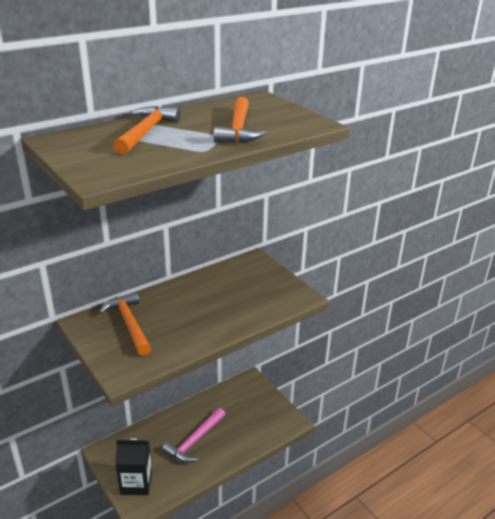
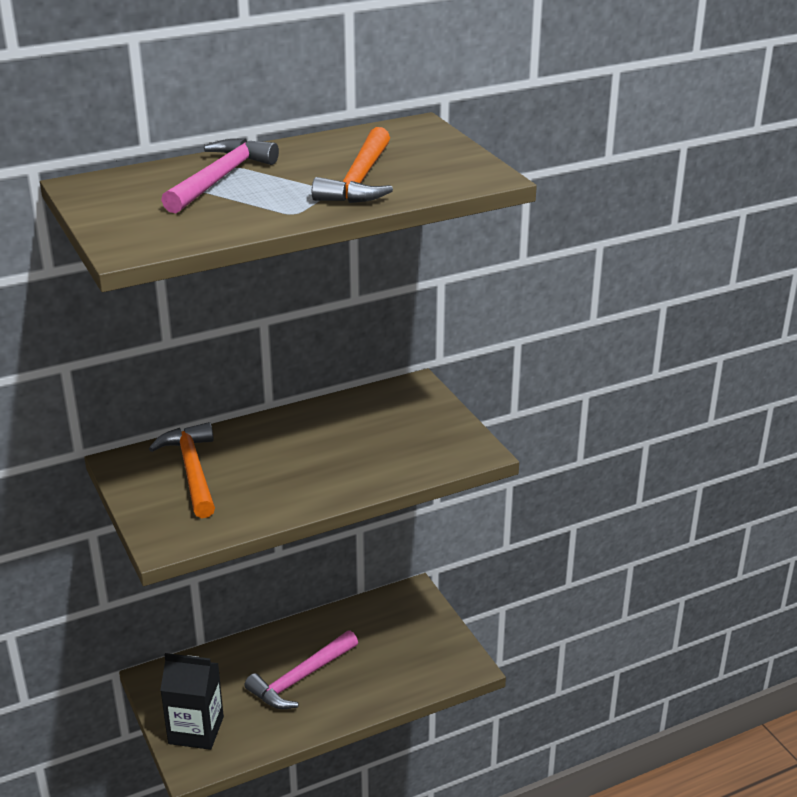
camera: 10 degrees right, 0 degrees up
orange hammer [113,106,181,155] -> pink hammer [161,138,279,213]

